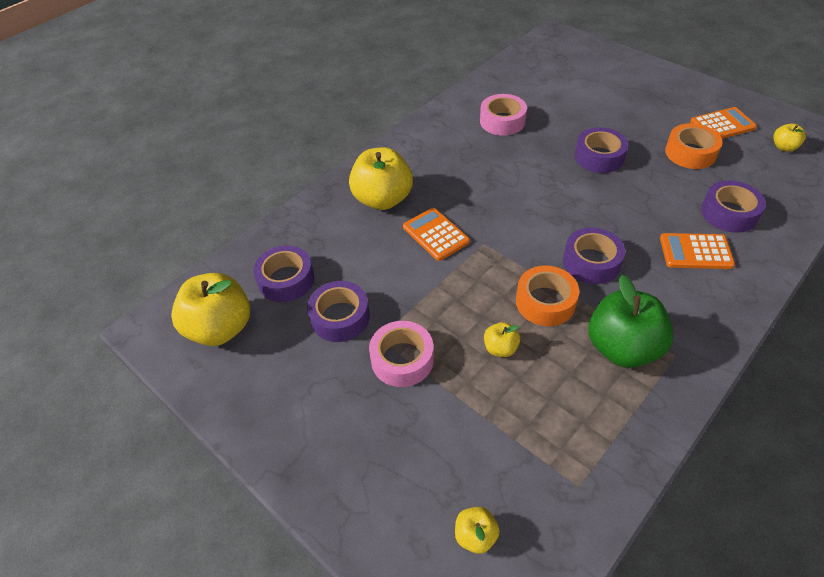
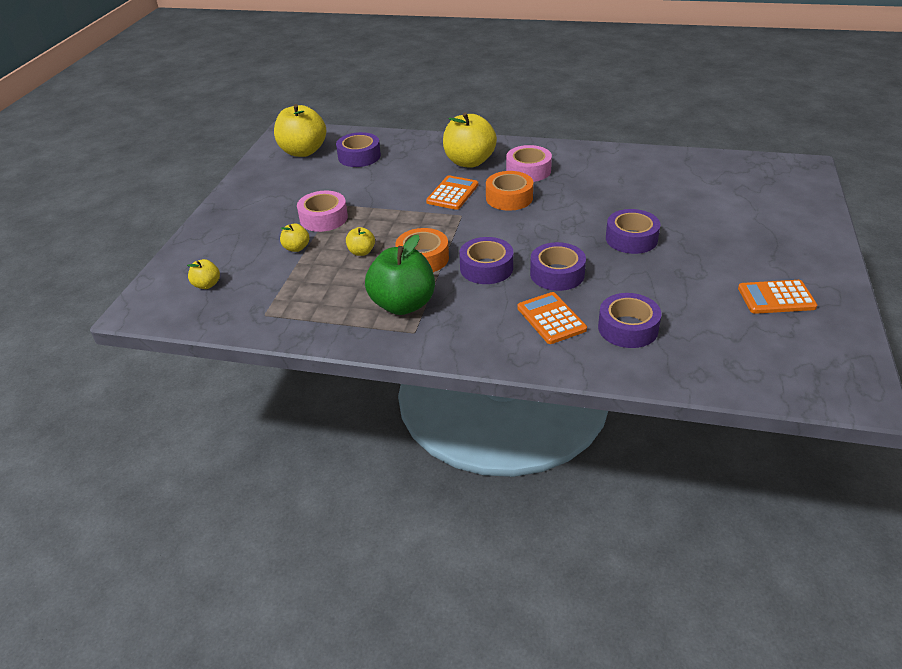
camera: 60 degrees right, 10 degrees down
purple tape [307,281,370,342] -> purple tape moved to [530,242,586,291]
pink tape [480,94,527,136] -> pink tape moved to [506,145,552,182]
orange tape [665,123,723,169] -> orange tape moved to [486,171,533,211]
orange calculator [690,107,757,139] -> orange calculator turned 135 degrees clockwise [738,280,817,314]
yellow apple [773,124,806,152] -> yellow apple moved to [280,223,309,252]

